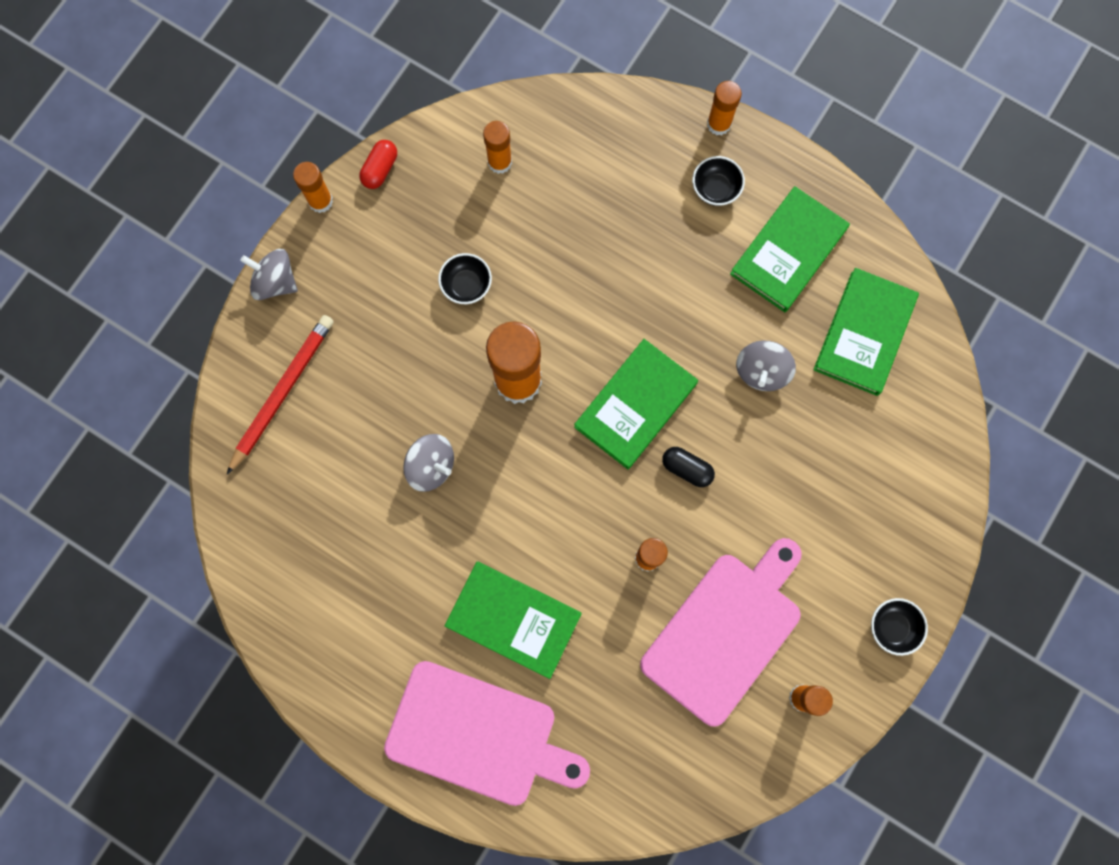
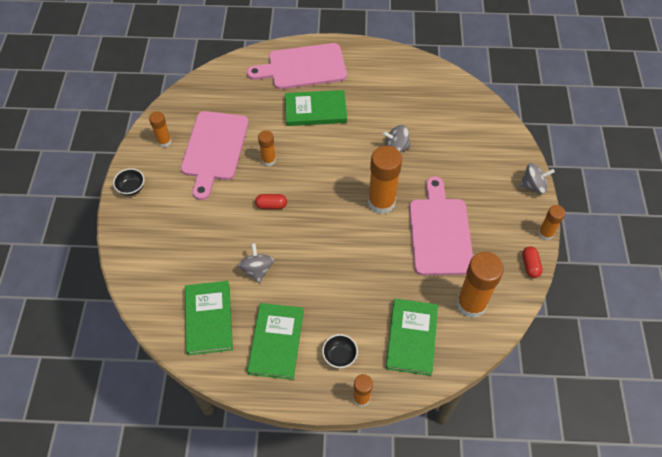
camera: 150 degrees right, 20 degrees down
red pencil [226,315,334,475] -> none
black bowl [438,253,492,304] -> pink cutting board [409,176,473,275]
orange glue stick [483,121,512,174] -> orange glue stick [456,252,504,318], size x1.86
green book [574,339,698,469] -> green book moved to [386,299,438,376]
black capsule [662,447,715,487] -> red capsule [255,194,287,209]

